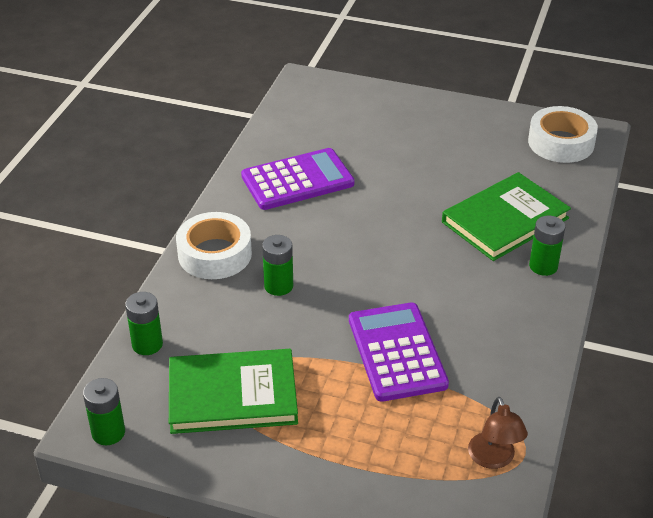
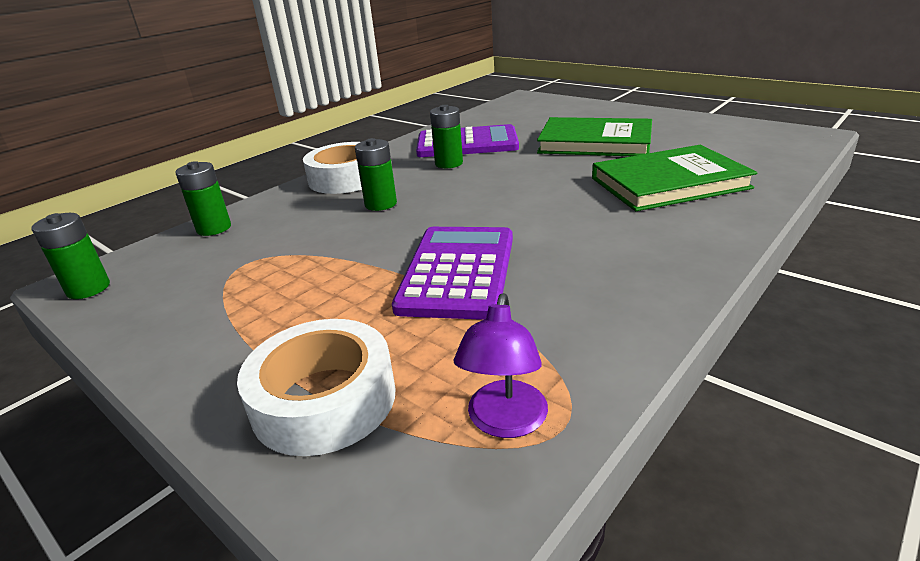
camera: 25 degrees right, 10 degrees down
green book [169,349,298,434] -> green book moved to [537,117,652,156]
brown lamp [468,397,528,469] -> purple lamp [454,293,548,438]
white tape [528,106,598,163] -> white tape moved to [237,319,396,456]
green battery [529,216,565,276] -> green battery moved to [430,105,463,168]

